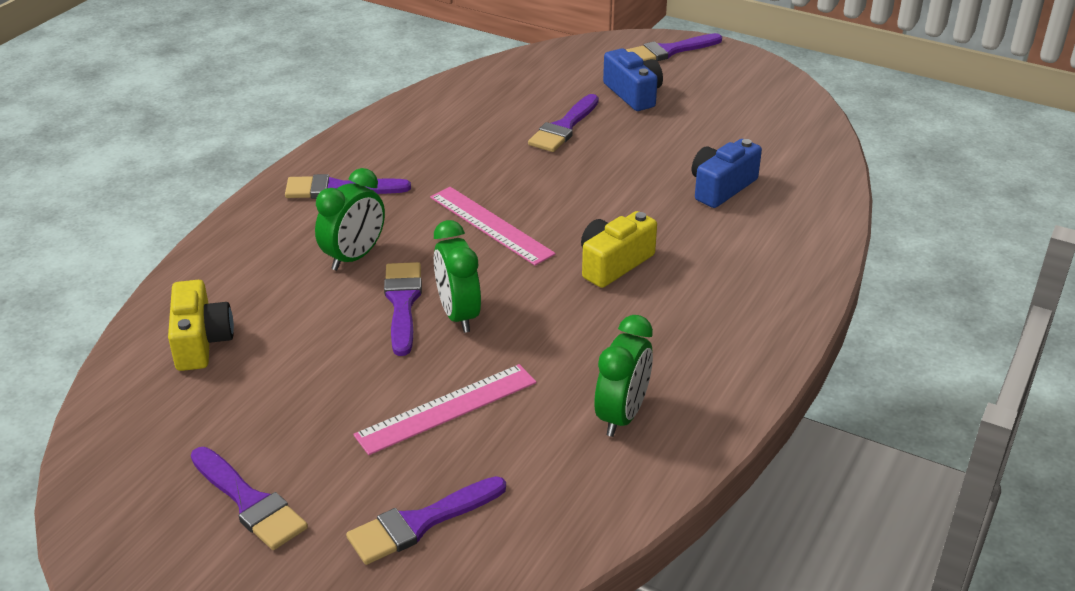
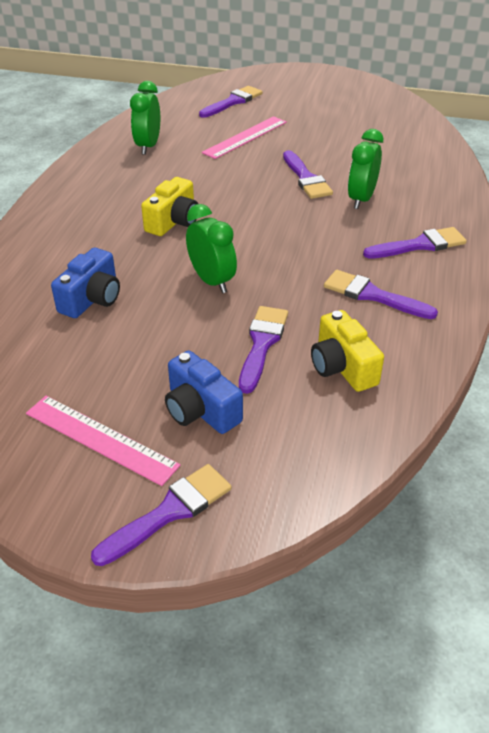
camera: 165 degrees right, 5 degrees up
yellow camera [168,280,234,371] -> yellow camera moved to [311,310,384,392]
purple brush [191,447,308,550] -> purple brush moved to [324,270,438,319]
pink ruler [430,187,556,266] -> pink ruler moved to [26,396,180,486]
green clock [434,220,481,333] -> green clock moved to [186,204,237,293]

